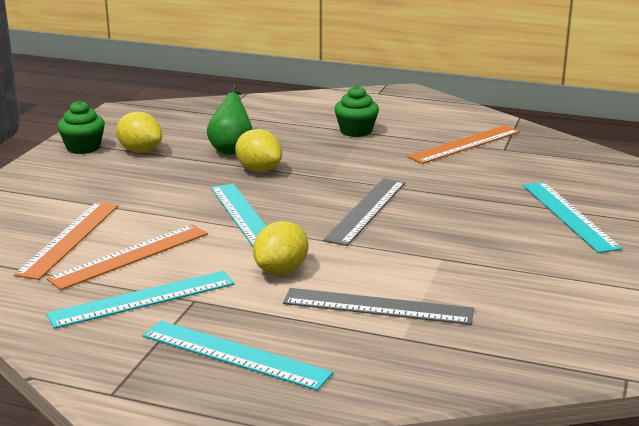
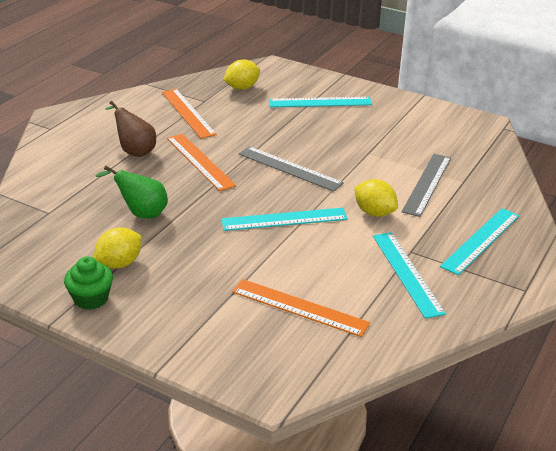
camera: 80 degrees left, 10 degrees up
orange ruler [46,225,208,290] -> orange ruler moved to [167,134,236,191]
yellow lemon [235,129,282,172] -> yellow lemon moved to [224,60,260,90]
green cupcake [334,85,379,137] -> brown pear [105,101,156,157]

